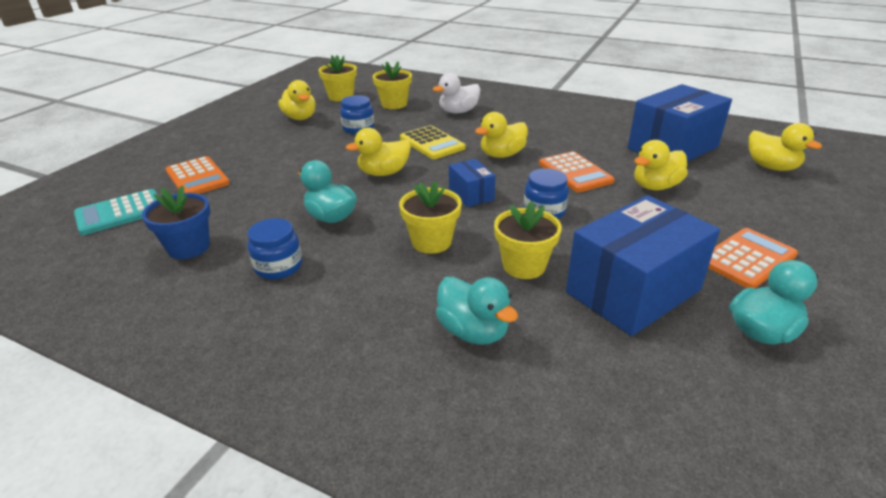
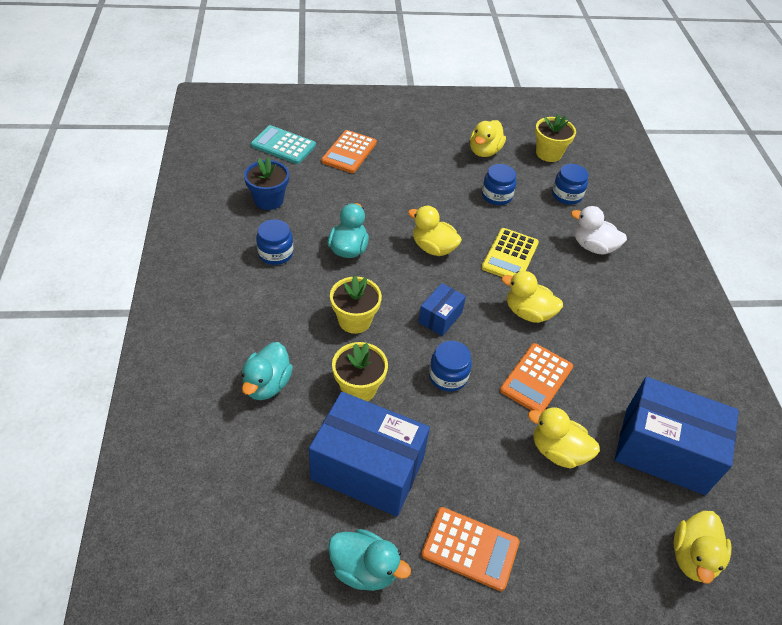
camera: 55 degrees right, 15 degrees up
yellow flower pot [373,61,412,109] -> blue jar [552,164,588,205]

